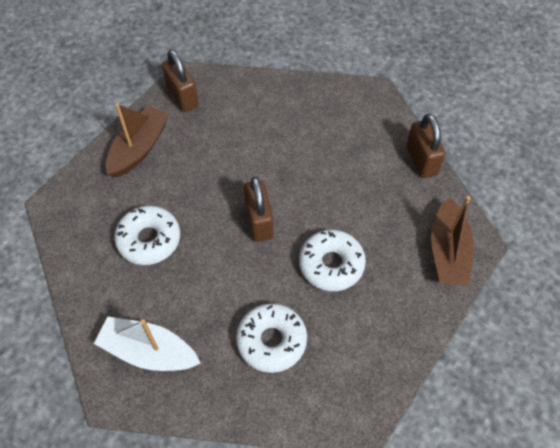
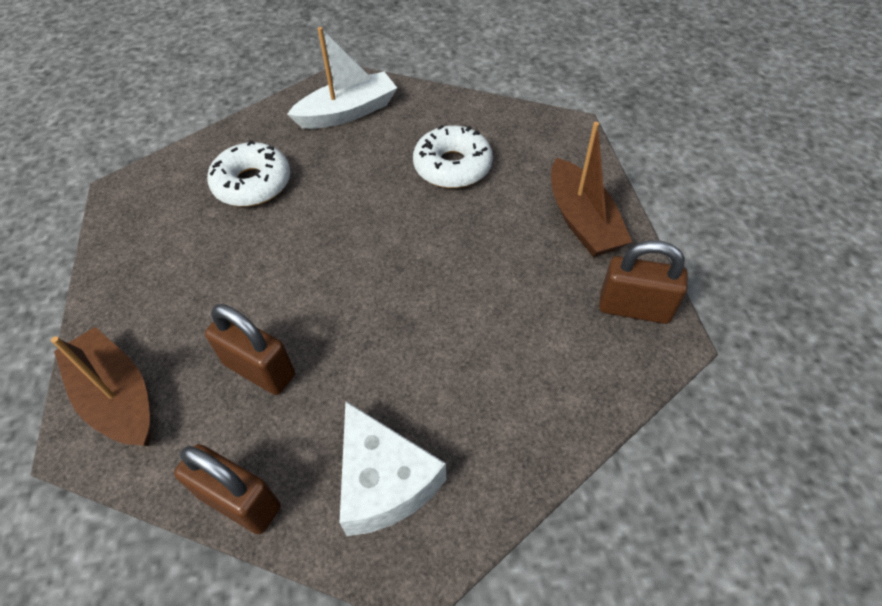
camera: 135 degrees right, 5 degrees down
brown padlock [244,177,273,242] -> brown padlock moved to [205,304,295,395]
white donut [299,230,366,291] -> none
none -> white cheese [340,401,446,536]

